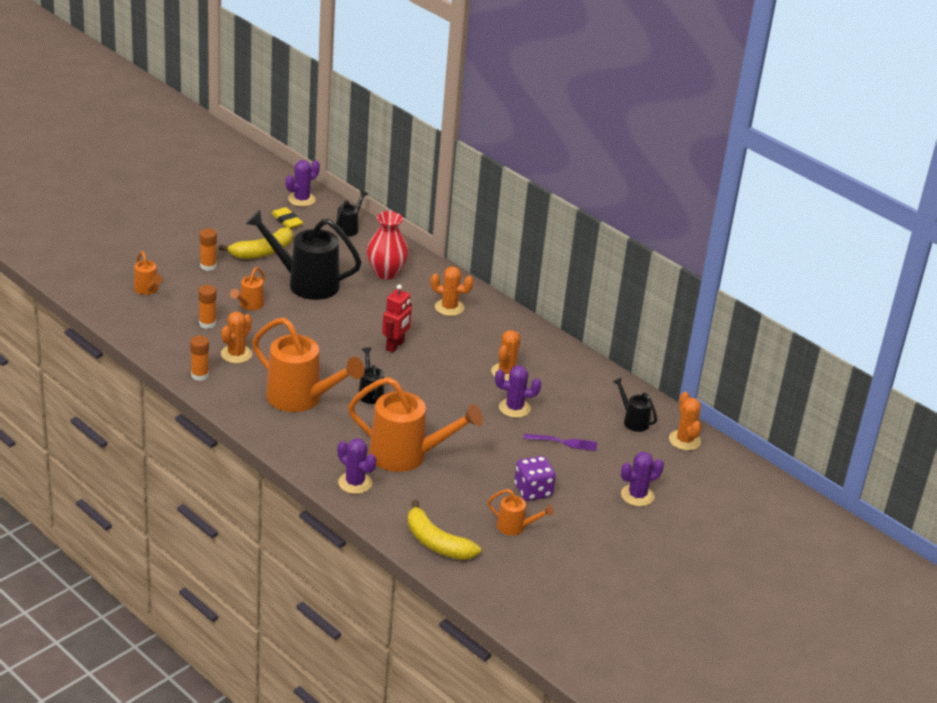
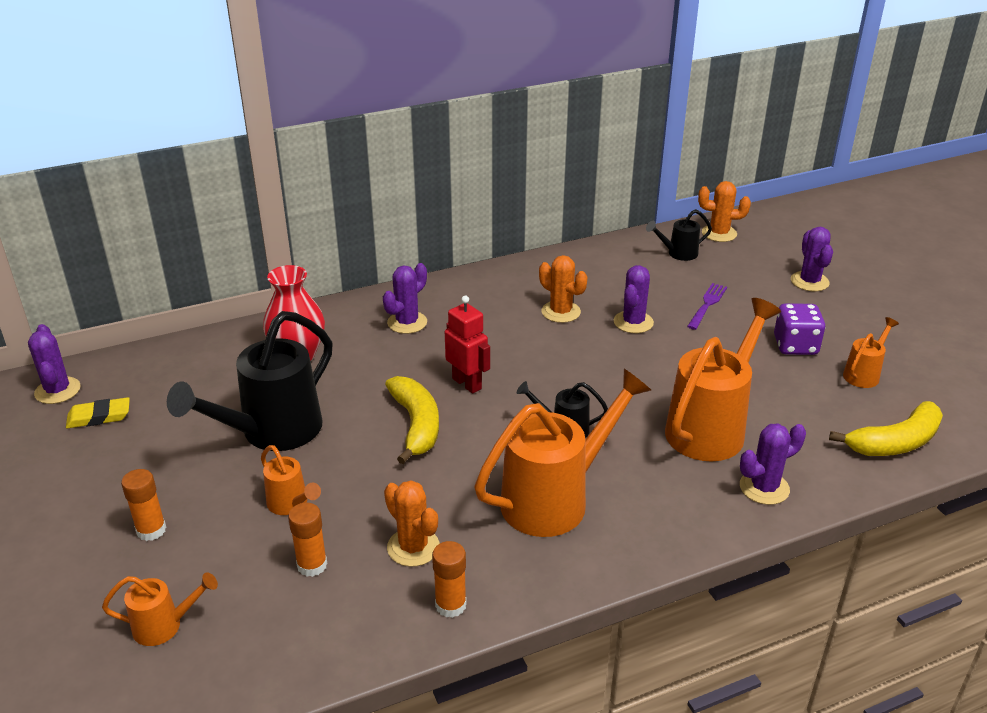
camera: 65 degrees left, 0 degrees up
yellow banana [219,227,293,259] -> yellow banana moved to [385,376,439,464]
black watering can [336,190,368,237] -> none
orange cactus [431,267,474,316] -> purple cactus [383,263,427,334]

